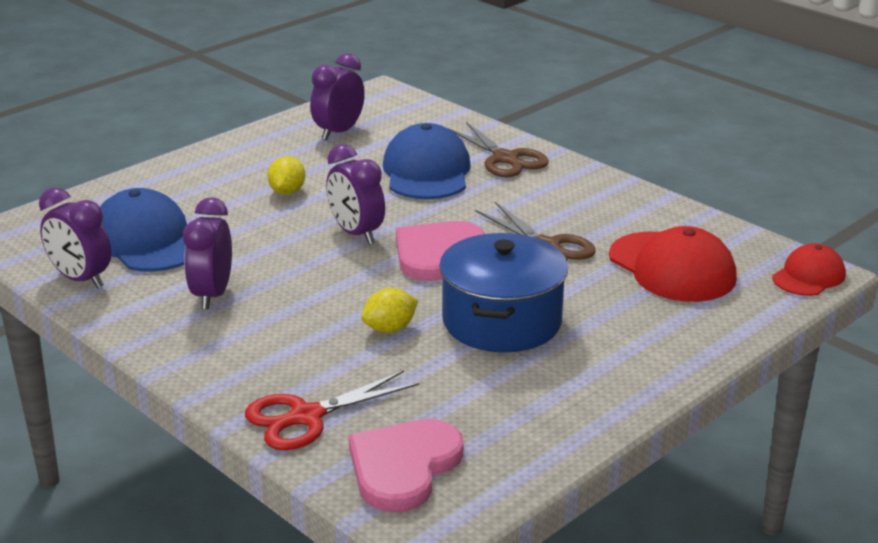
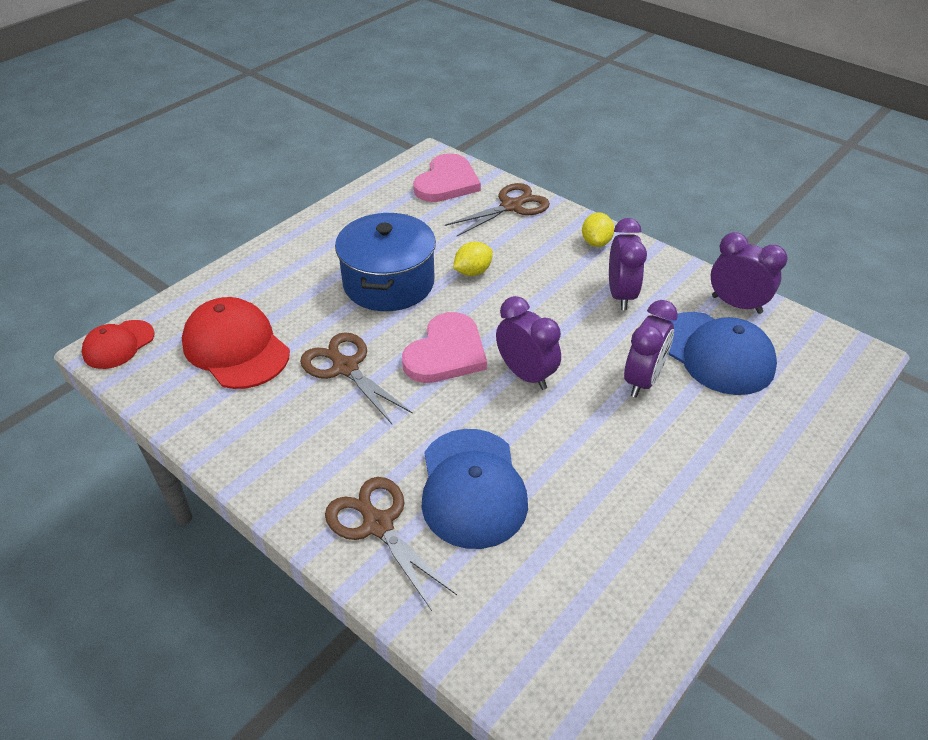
camera: 175 degrees right, 15 degrees up
red scissors [245,370,419,450] -> brown scissors [445,183,550,236]
yellow lemon [267,156,305,195] -> yellow lemon moved to [582,212,614,247]
purple clock [310,53,365,140] -> purple clock moved to [624,300,678,397]

